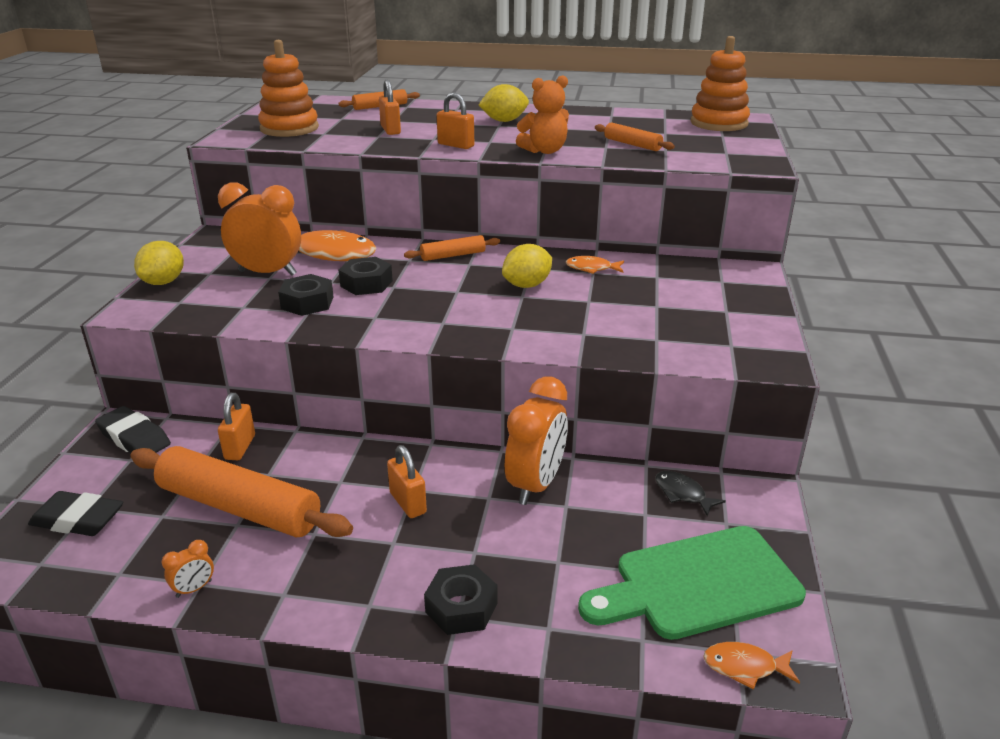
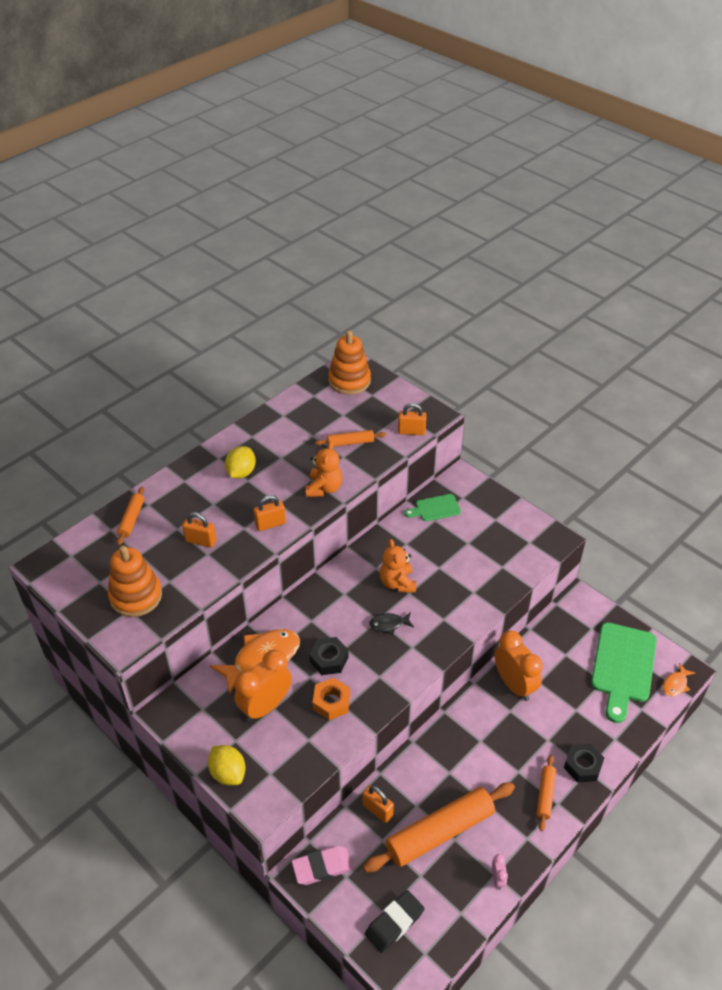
camera: 55 degrees left, 15 degrees up
black eraser [95,406,171,453] -> pink eraser [291,846,353,885]
orange clock [161,540,214,598] -> pink clock [492,854,508,890]
black nut [278,274,334,316] -> orange nut [313,678,350,720]
orange padlock [387,445,427,518] -> orange padlock moved to [398,403,426,435]
orange rolling pin [404,235,500,261] -> orange rolling pin moved to [536,755,556,831]
yellow lemon [502,244,552,288] -> orange teddy bear [379,539,416,593]
orange fish [566,256,624,274] -> none
black fish [655,471,726,516] -> black fish moved to [369,612,414,635]
none -> green cutting board [404,494,461,521]

